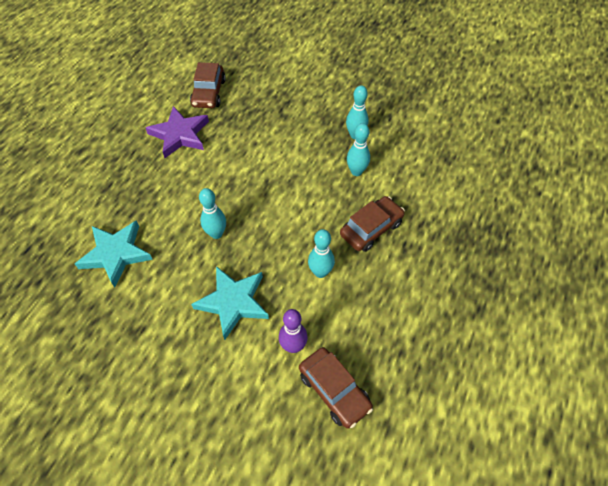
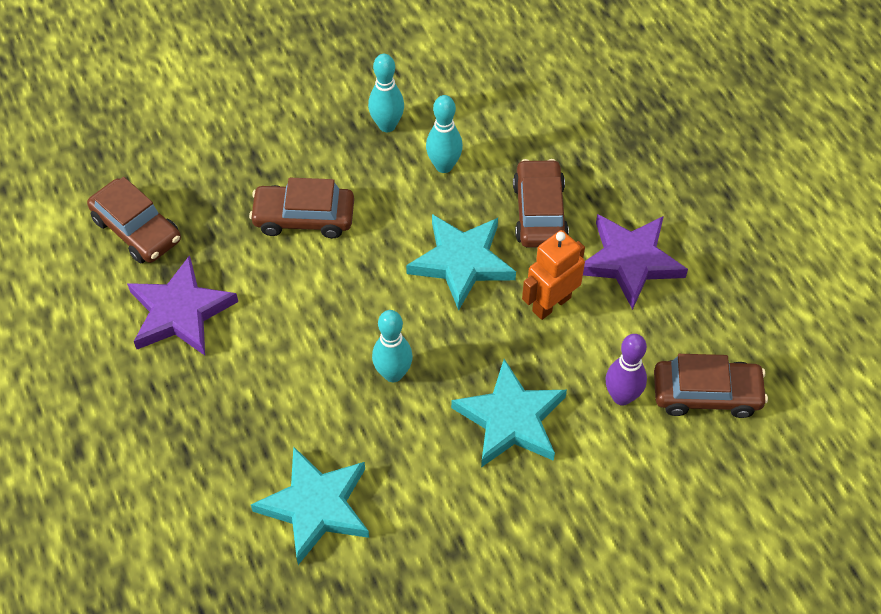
camera: 50 degrees left, 0 degrees up
turquoise bowling pin [308,229,335,278] -> orange robot [522,230,585,320]
none -> brown car [249,178,354,238]
none -> turquoise star [406,214,516,311]
none -> purple star [583,214,688,310]

